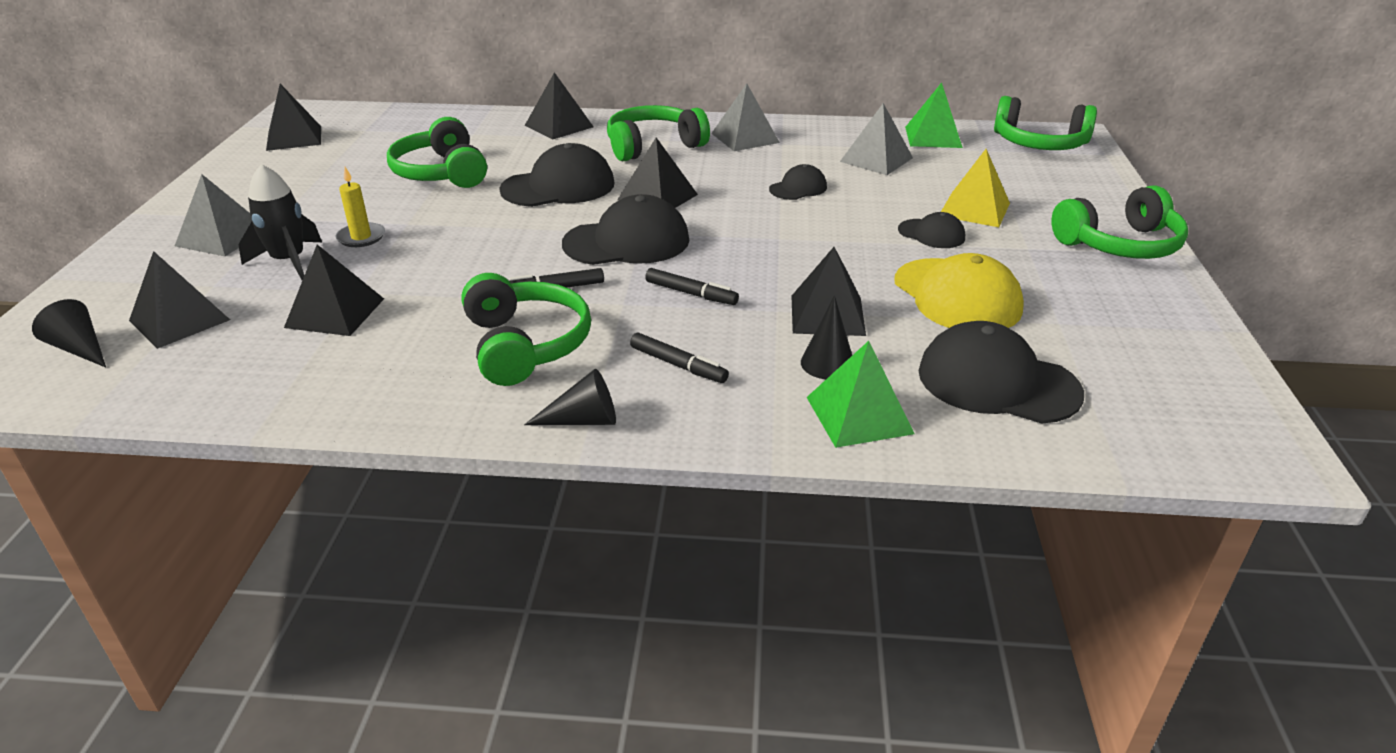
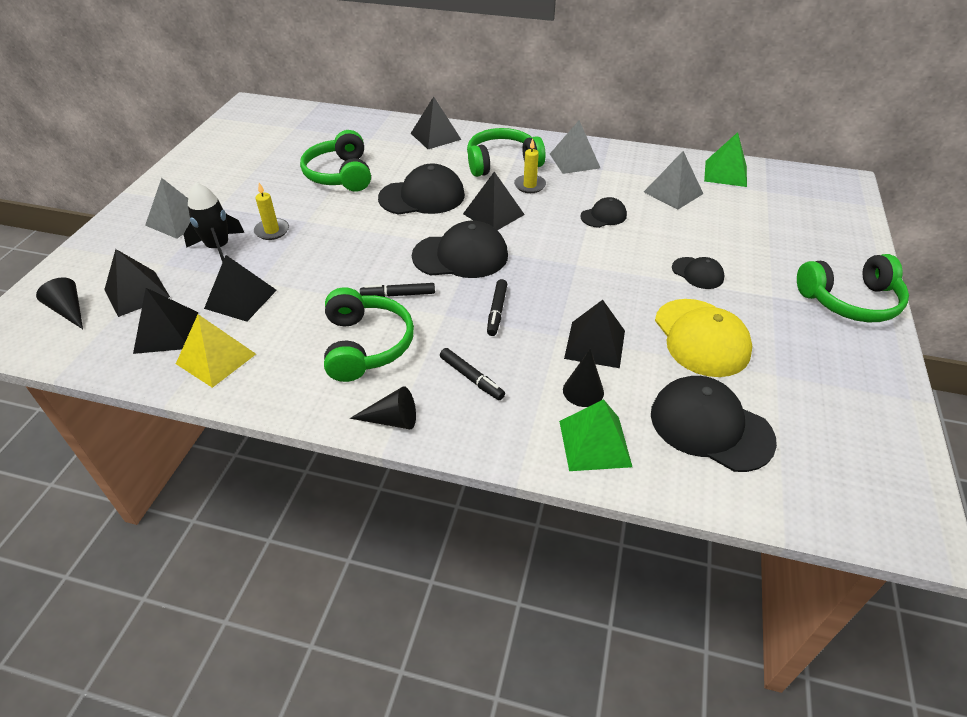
camera: 10 degrees right, 10 degrees up
black pyramid [266,84,321,151] -> black pyramid moved to [133,288,198,354]
black marker [645,268,739,305] -> black marker turned 60 degrees clockwise [487,279,507,336]
yellow pyramid [941,149,1010,227] -> yellow pyramid moved to [176,314,256,388]
green headphones [994,96,1097,150] -> none
none -> yellow candle [514,139,546,193]

